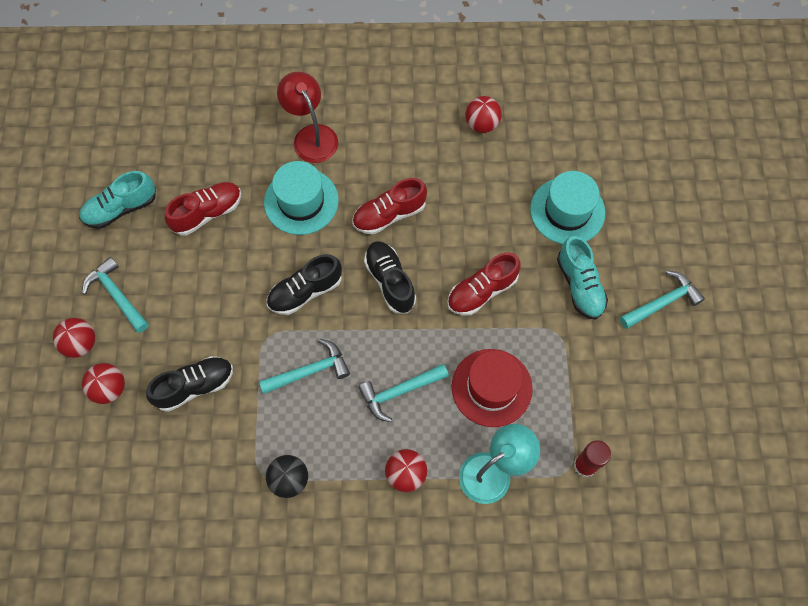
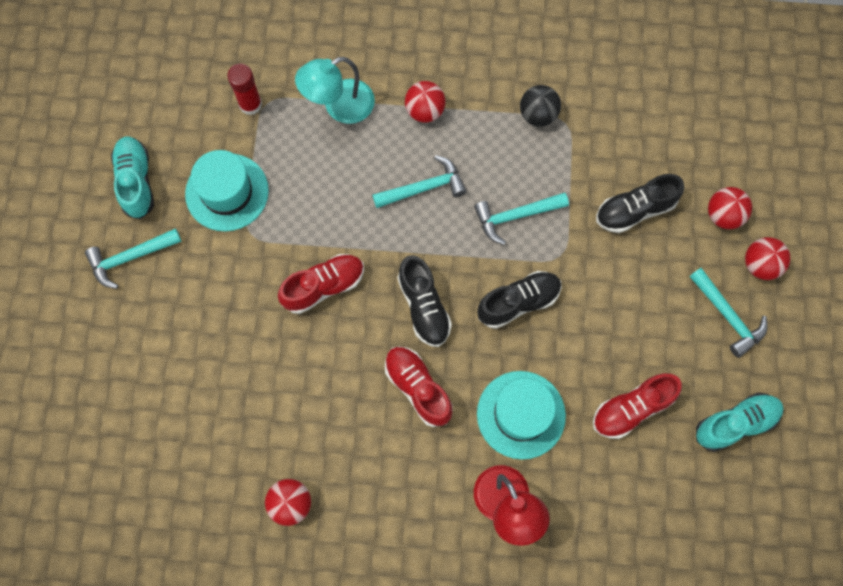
camera: 175 degrees left, 5 degrees up
red shoe [353,178,427,234] -> red shoe turned 105 degrees counterclockwise [385,346,453,427]
red hat [452,349,533,427] -> none
turquoise hat [530,171,605,244] -> turquoise hat moved to [185,150,269,231]
turquoise shoe [557,236,608,319] -> turquoise shoe moved to [111,137,154,219]

